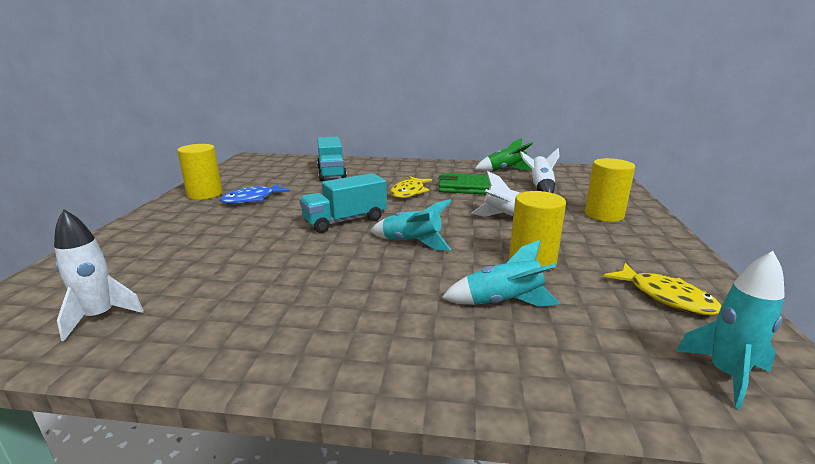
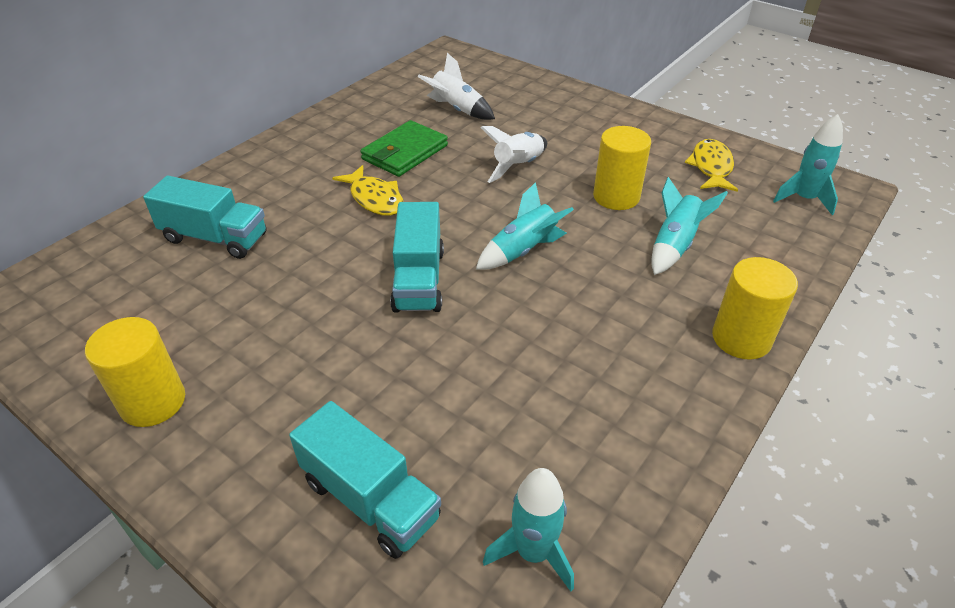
camera: 60 degrees left, 20 degrees up
white rocket [54,209,144,341] -> turquoise rocket [483,468,574,591]
blue fish [220,183,290,204] -> none
green rocket [475,138,533,171] -> none
yellow cylinder [585,158,635,222] -> yellow cylinder moved to [712,257,798,360]
yellow fish [603,263,722,315] -> yellow fish turned 75 degrees counterclockwise [685,139,738,192]
none -> turquoise truck [289,401,441,559]

